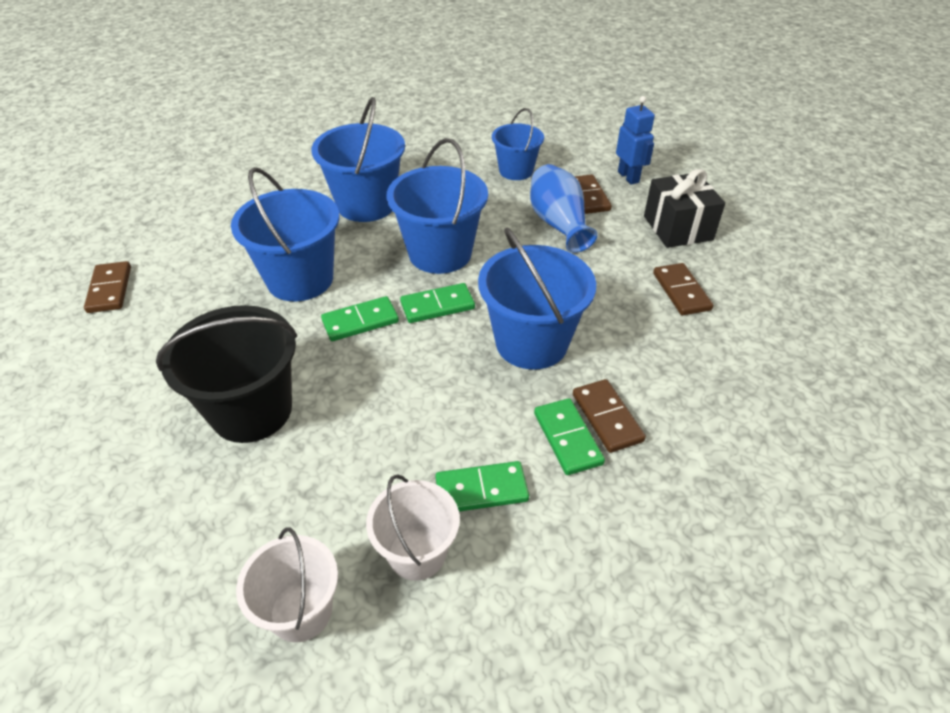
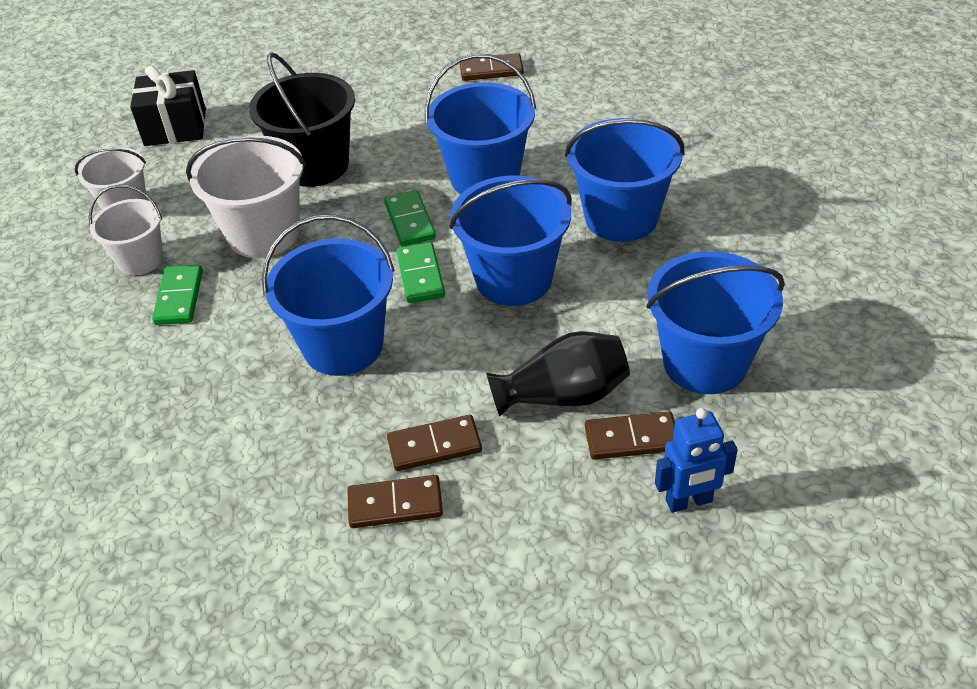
camera: 100 degrees right, 0 degrees up
blue bucket [492,108,544,180] -> blue bucket [646,251,785,394], size x1.61
blue vase [530,164,598,253] -> black vase [486,331,630,417]
green domino [534,398,605,475] -> none
brown domino [573,379,646,453] -> brown domino moved to [387,415,482,471]
black gift [644,169,725,248] -> black gift moved to [130,66,206,146]
none -> white bucket [186,136,306,258]

